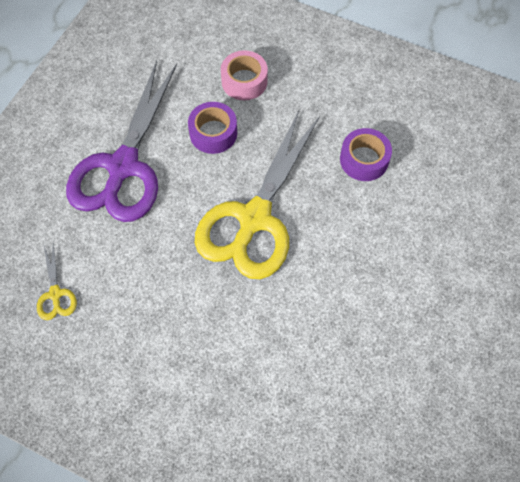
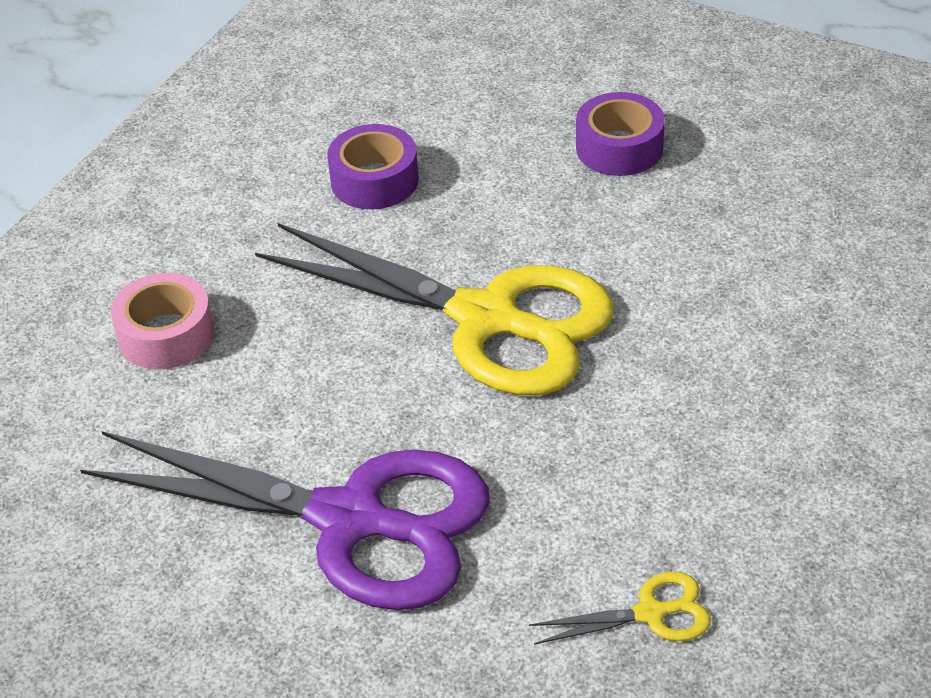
camera: 85 degrees left, 20 degrees down
purple tape [188,102,237,154] -> purple tape moved to [576,92,665,176]

